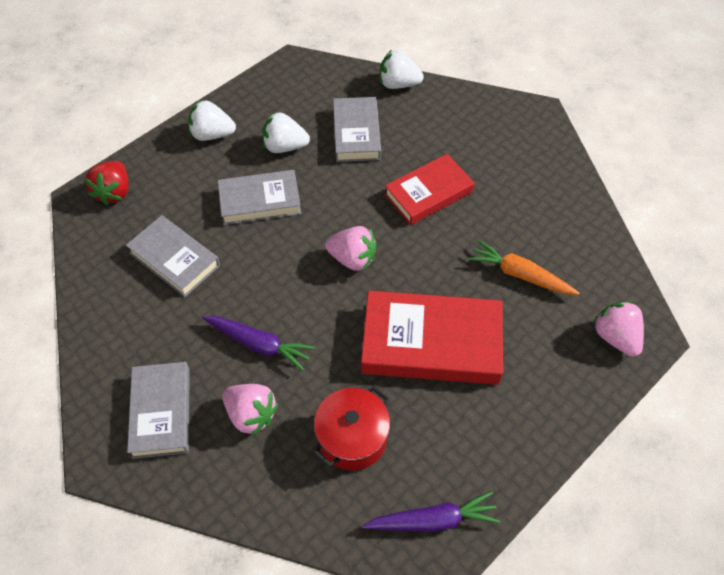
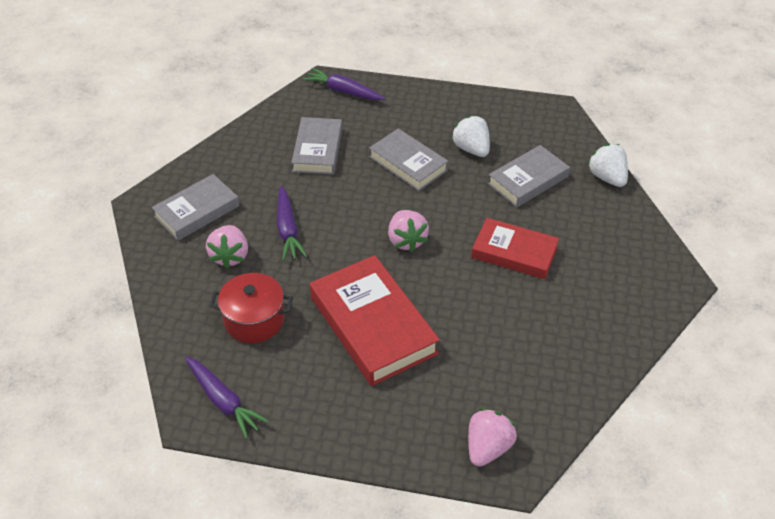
camera: 55 degrees right, 10 degrees down
red strawberry [84,161,129,206] -> purple carrot [302,68,385,100]
white strawberry [188,100,236,141] -> none
orange carrot [468,240,579,295] -> none

